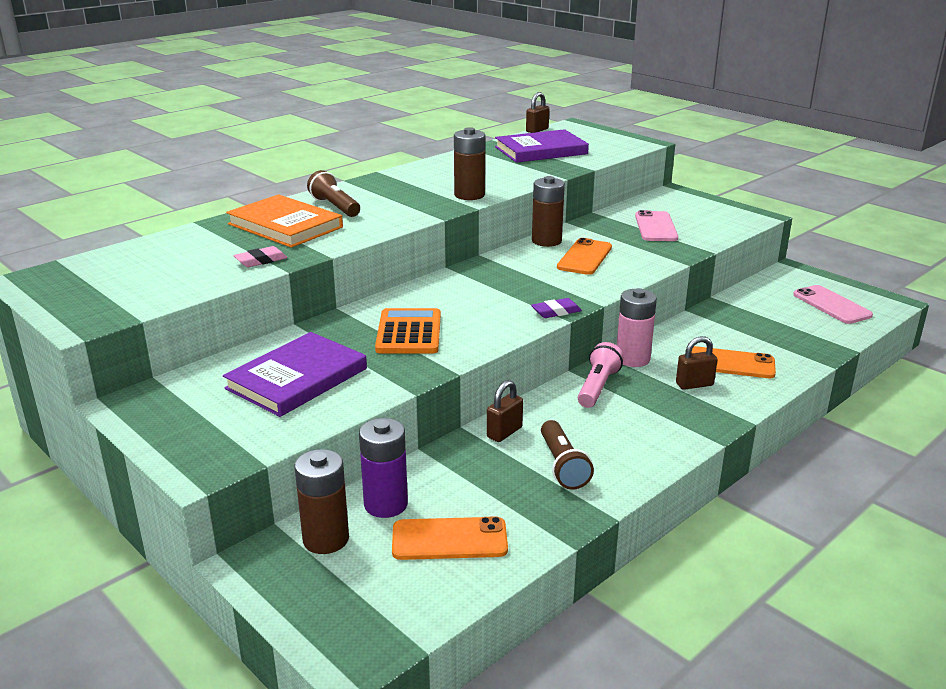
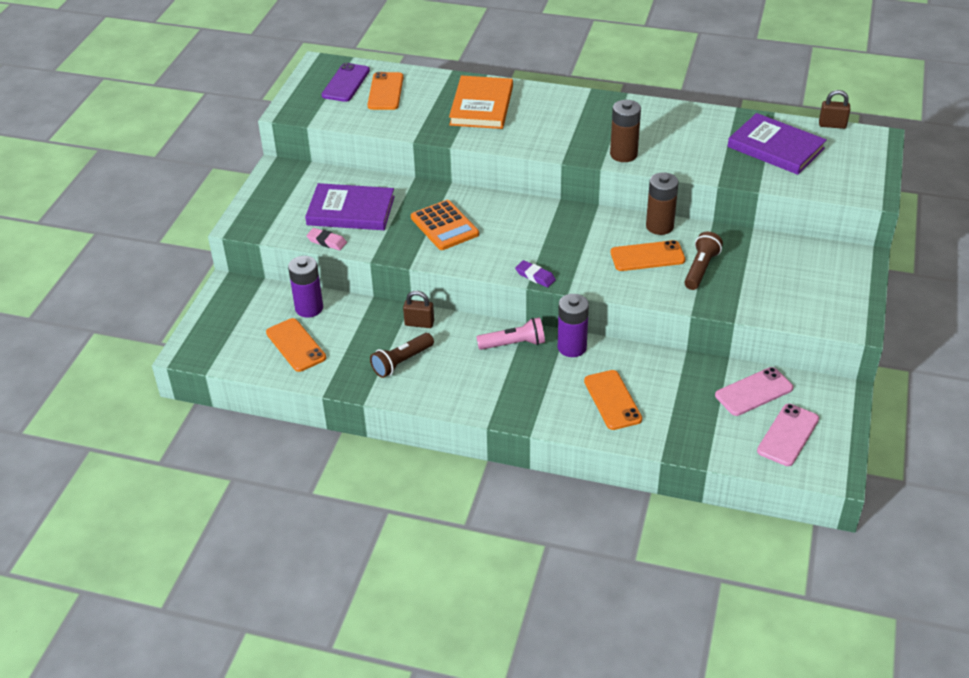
camera: 60 degrees right, 15 degrees up
pink eraser [233,246,288,267] -> pink eraser moved to [307,228,347,250]
brown battery [294,449,349,554] -> none
brown flashlight [307,170,360,217] -> brown flashlight moved to [684,232,723,290]
orange calculator [375,308,441,353] -> orange calculator turned 90 degrees clockwise [411,200,479,250]
pink battery [617,288,657,367] -> purple battery [558,294,589,357]
pink phone [635,210,678,241] -> pink phone moved to [715,367,793,416]
brown padlock [676,336,717,390] -> none
none -> purple phone [322,63,370,102]
none -> orange phone [367,72,403,110]

